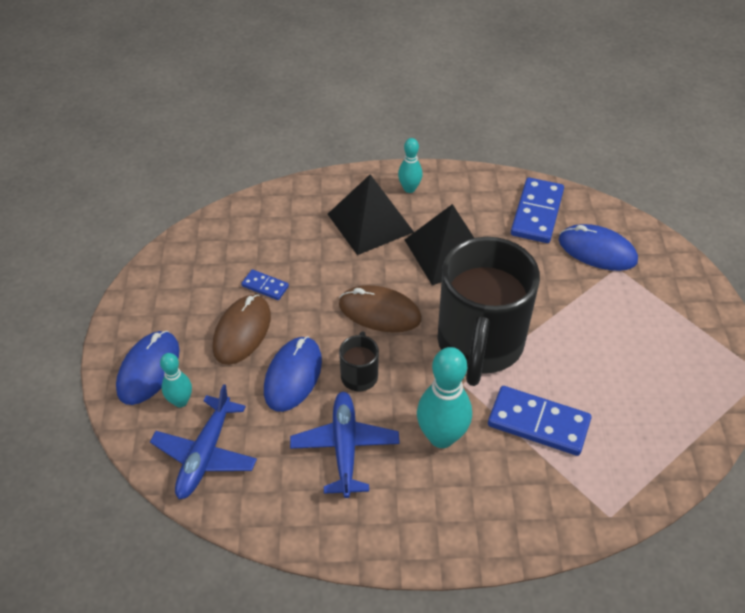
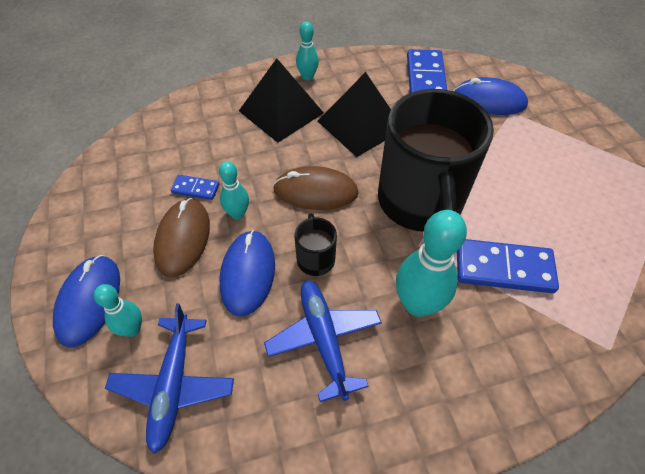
camera: 15 degrees left, 5 degrees up
none -> turquoise bowling pin [219,161,249,219]

